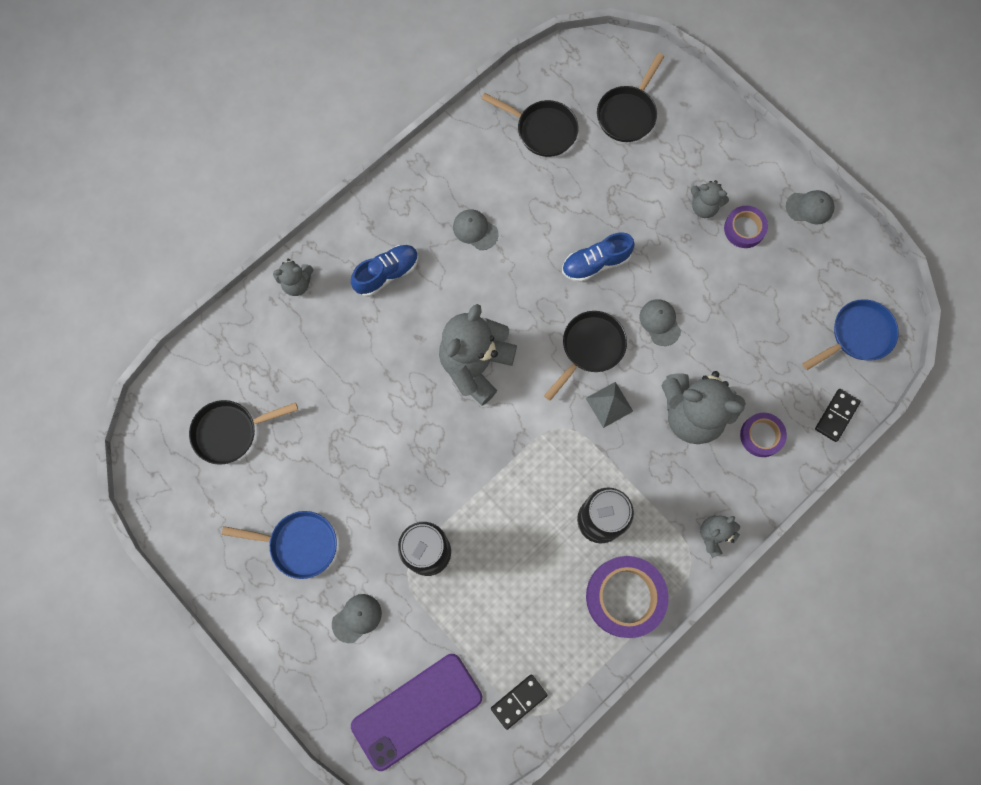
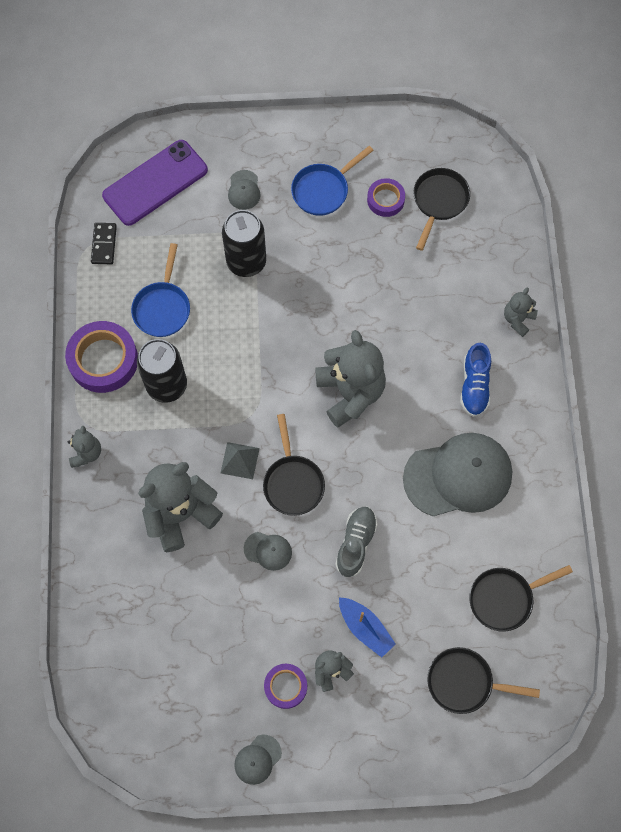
camera: 130 degrees right, 5 degrees down
purple phone [351,654,482,771] -> purple phone turned 45 degrees clockwise [102,140,208,226]
grey cap [453,209,498,250] -> grey cap [403,433,513,516], size x2.30
blue shoe [562,232,635,282] -> grey shoe [335,507,378,577]
black pan [597,53,665,142] -> black pan turned 60 degrees counterclockwise [427,647,540,714]
purple tape [740,413,787,457] -> purple tape moved to [367,178,405,217]
blue pan [802,299,899,370] -> blue pan moved to [131,243,190,337]
black domino [815,389,861,442] -> none
none -> blue boat [339,597,396,658]

